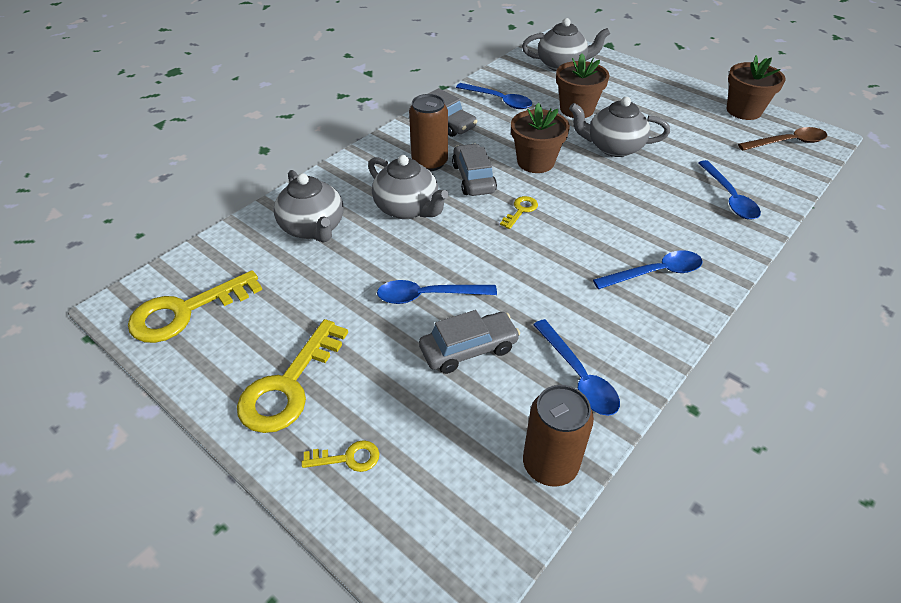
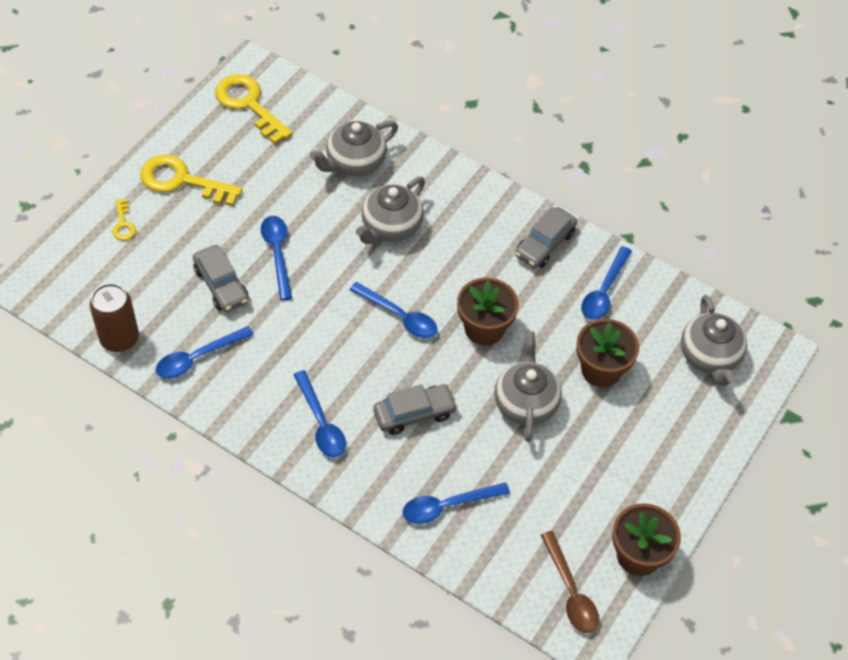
camera: 80 degrees right, 10 degrees up
brown can [409,94,448,171] -> none
grey car [452,144,497,196] -> grey car moved to [373,384,458,435]
yellow key [500,196,538,229] -> blue spoon [350,282,437,338]

